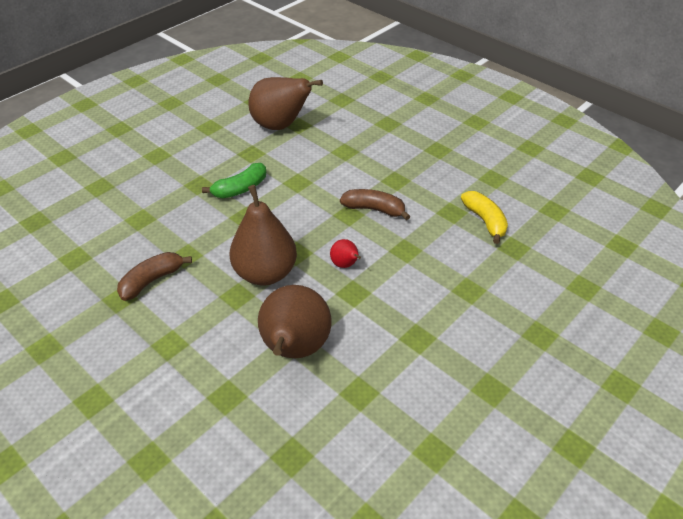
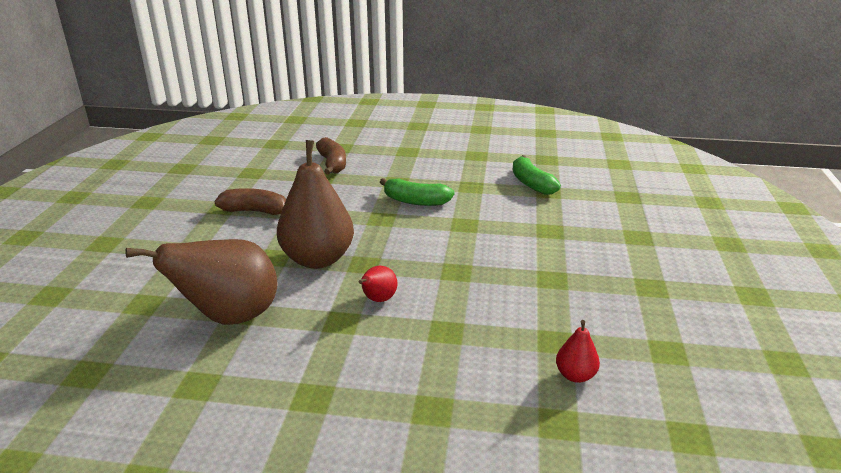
camera: 55 degrees right, 15 degrees down
brown pear [248,77,323,130] -> green banana [513,155,561,195]
brown banana [340,189,410,220] -> brown banana moved to [316,137,346,175]
yellow banana [461,191,508,244] -> red pear [556,320,600,383]

